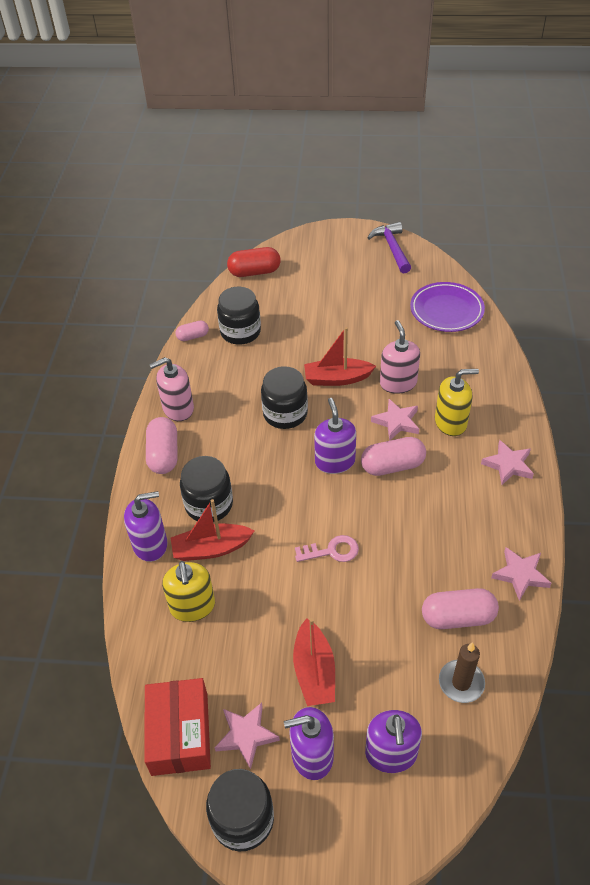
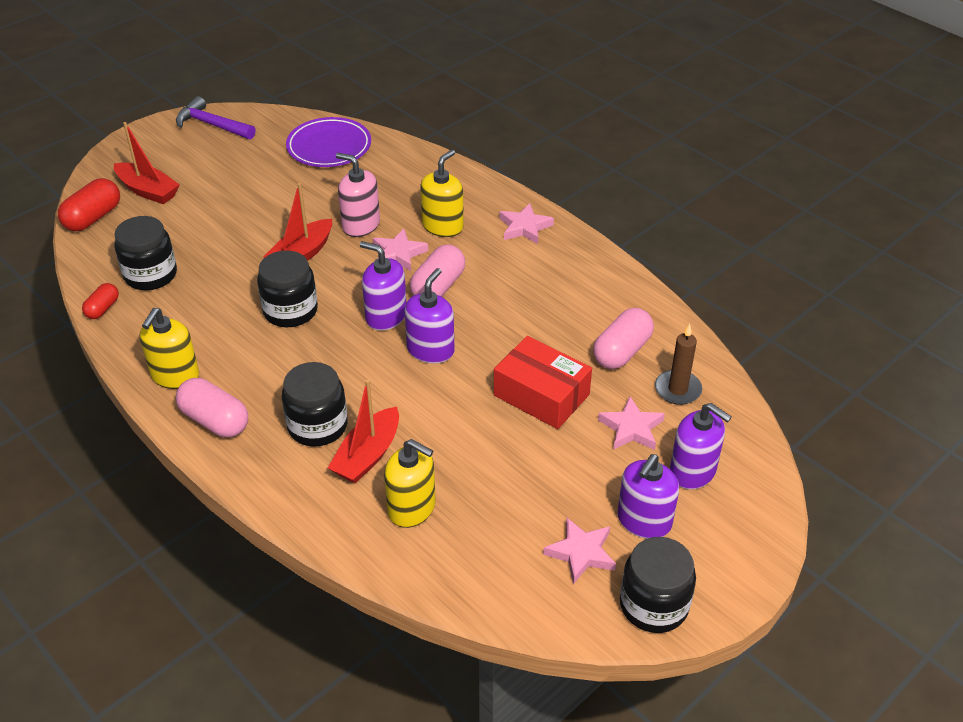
camera: 50 degrees left, 5 degrees down
purple soap dispenser [124,491,167,562] -> purple soap dispenser moved to [405,268,454,364]
red box [144,678,211,776] -> red box moved to [494,336,592,429]
pink soap dispenser [149,357,194,421] -> yellow soap dispenser [140,308,199,389]
pink capsule [176,321,209,341] -> red capsule [82,283,119,319]
red boat [293,618,335,706] -> red boat moved to [114,122,180,204]
pink key [295,535,359,562] -> none
pink star [491,547,551,601] -> pink star moved to [598,396,665,450]

